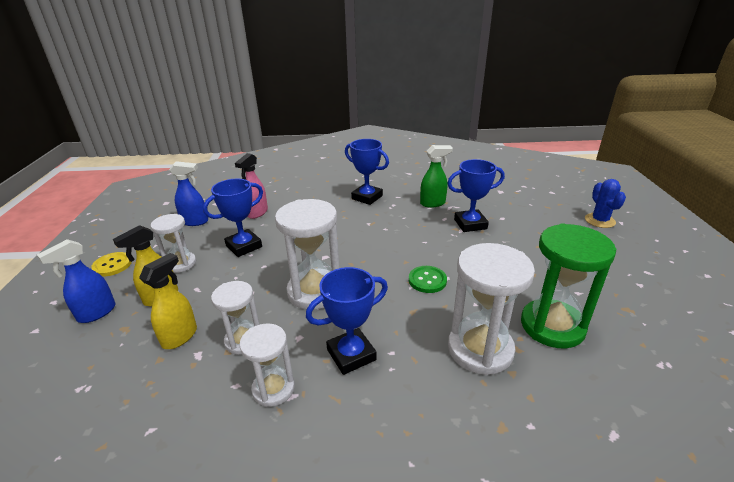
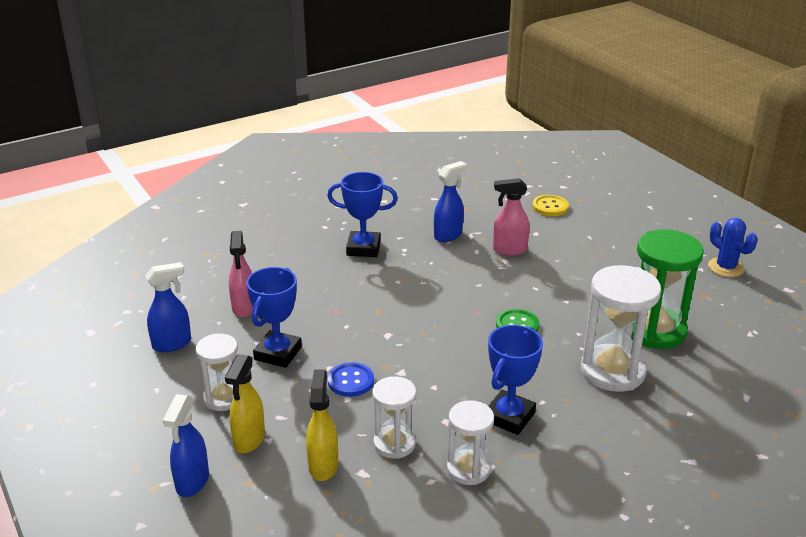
camera: 30 degrees left, 0 degrees up
yellow button [91,252,132,277] -> yellow button moved to [532,195,569,216]
white hourglass [275,199,340,310] -> none
green spray bottle [420,145,453,208] -> blue spray bottle [434,161,467,242]
blue trophy [447,159,505,232] -> pink spray bottle [493,178,530,256]
blue cactus [585,179,626,228] -> blue cactus moved to [708,218,758,277]
none -> blue button [328,362,374,397]

